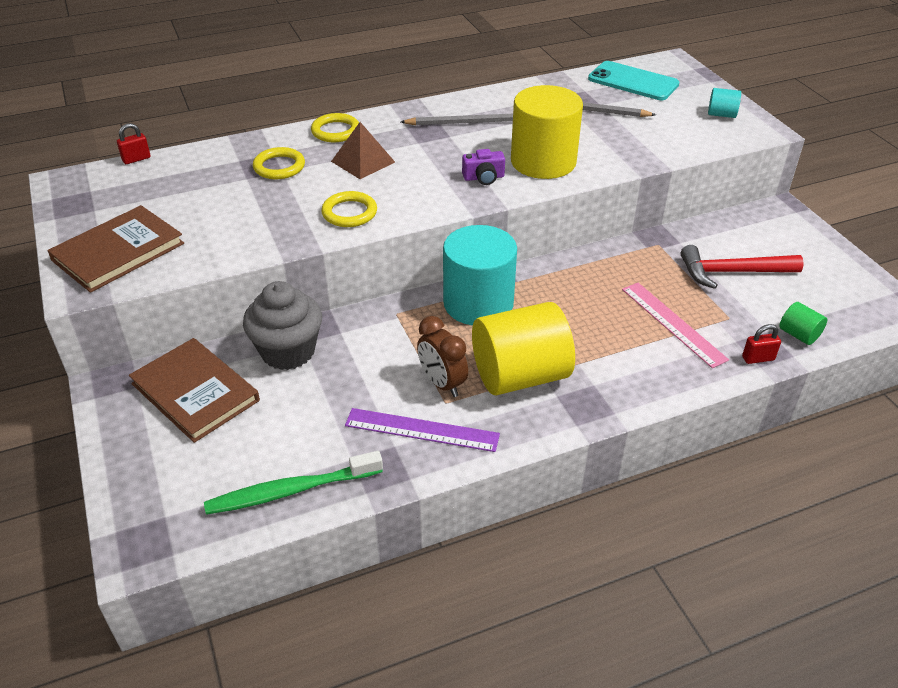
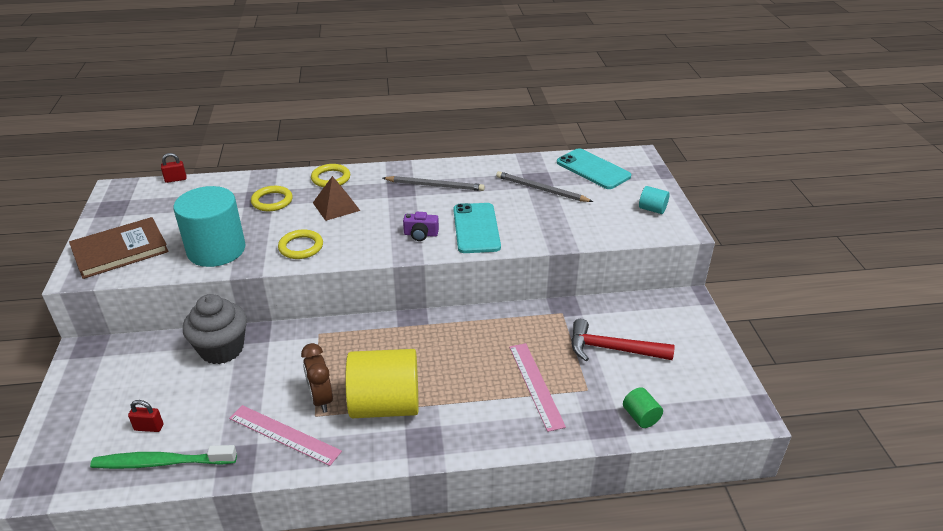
camera: 15 degrees right, 5 degrees down
brown book [129,338,260,443] -> none
purple ruler [345,408,500,452] -> pink ruler [229,405,342,466]
turquoise cylinder [443,225,517,325] -> turquoise cylinder moved to [174,186,245,267]
yellow cylinder [511,85,583,179] -> turquoise phone [453,203,501,253]
red padlock [742,324,781,364] -> red padlock moved to [128,400,164,432]

